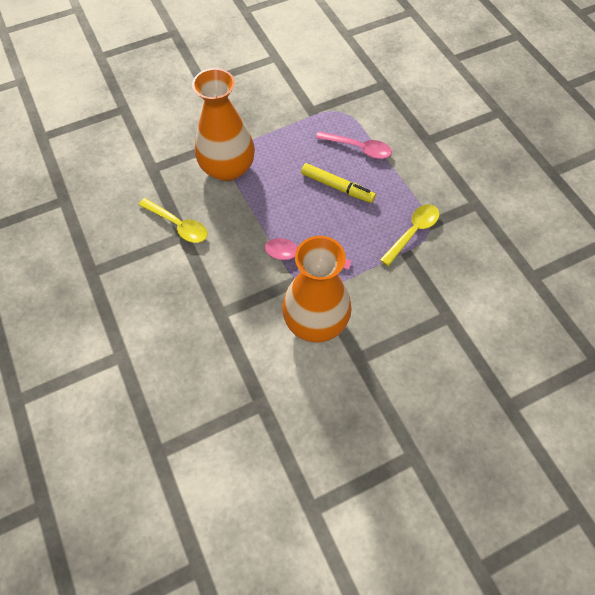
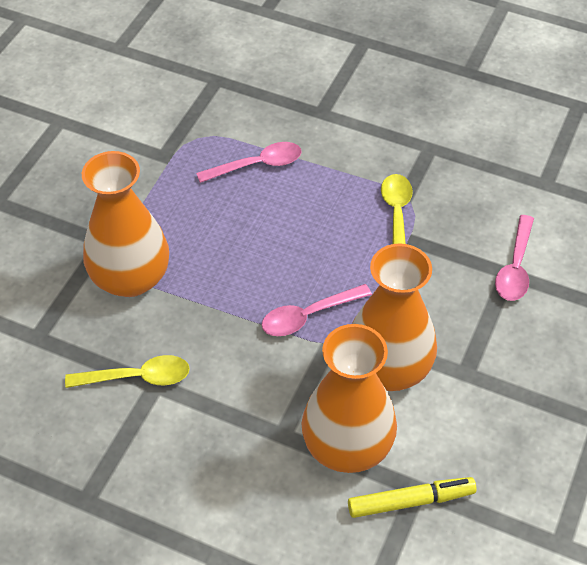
camera: 40 degrees left, 10 degrees down
yellow marker [301,163,376,203] -> yellow marker moved to [348,477,477,518]
none -> orange vase [301,324,397,473]
none -> pink spoon [495,215,534,301]

